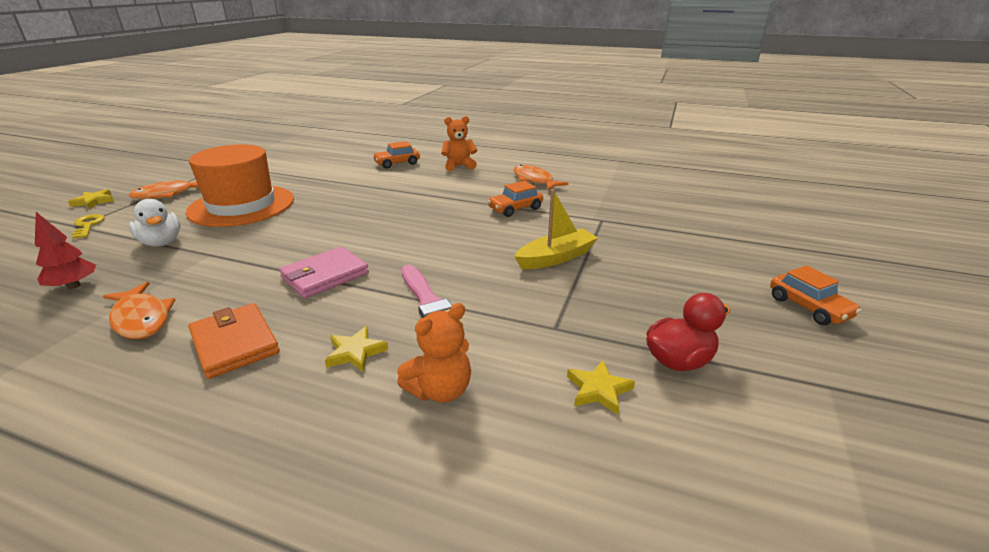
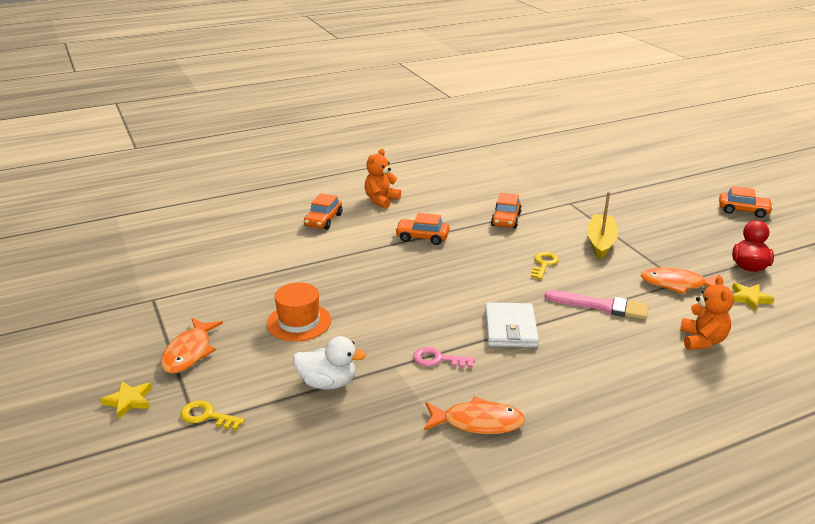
camera: 45 degrees left, 0 degrees up
red tree [35,212,96,289] -> none
orange hat [186,144,294,227] -> orange hat [267,282,331,341], size x0.56
orange wallet [188,303,280,379] -> none
pink wallet [279,246,369,298] -> white wallet [485,302,539,347]
yellow star [325,326,388,372] -> none
orange fish [513,165,569,190] -> orange fish moved to [641,267,719,294]
none -> orange car [395,213,450,245]
none -> pink key [413,347,475,368]
none -> yellow key [531,252,559,280]

